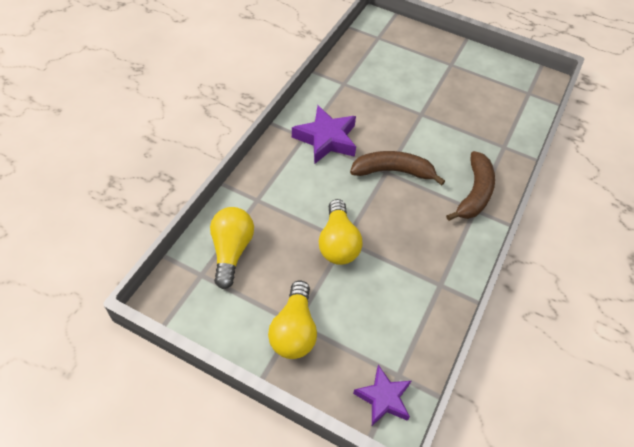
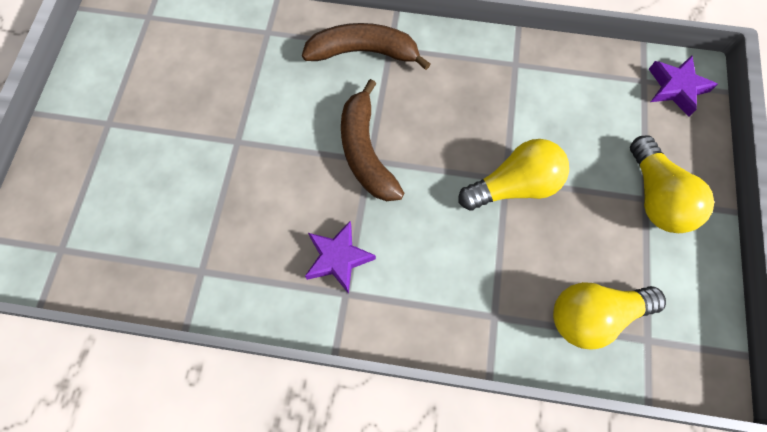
camera: 105 degrees left, 15 degrees up
yellow light bulb [268,281,317,359] -> yellow light bulb turned 90 degrees clockwise [630,135,714,233]
purple star [292,105,356,164] -> purple star [305,220,376,294], size x0.66

